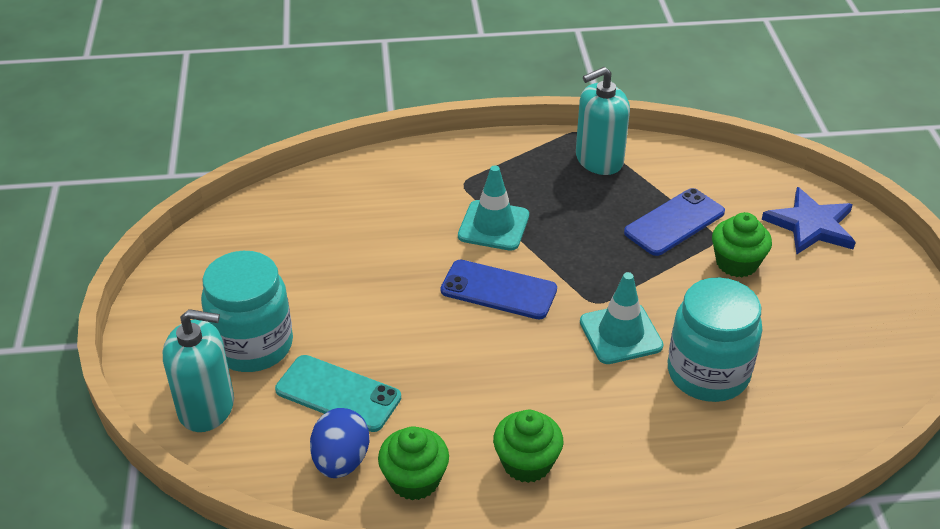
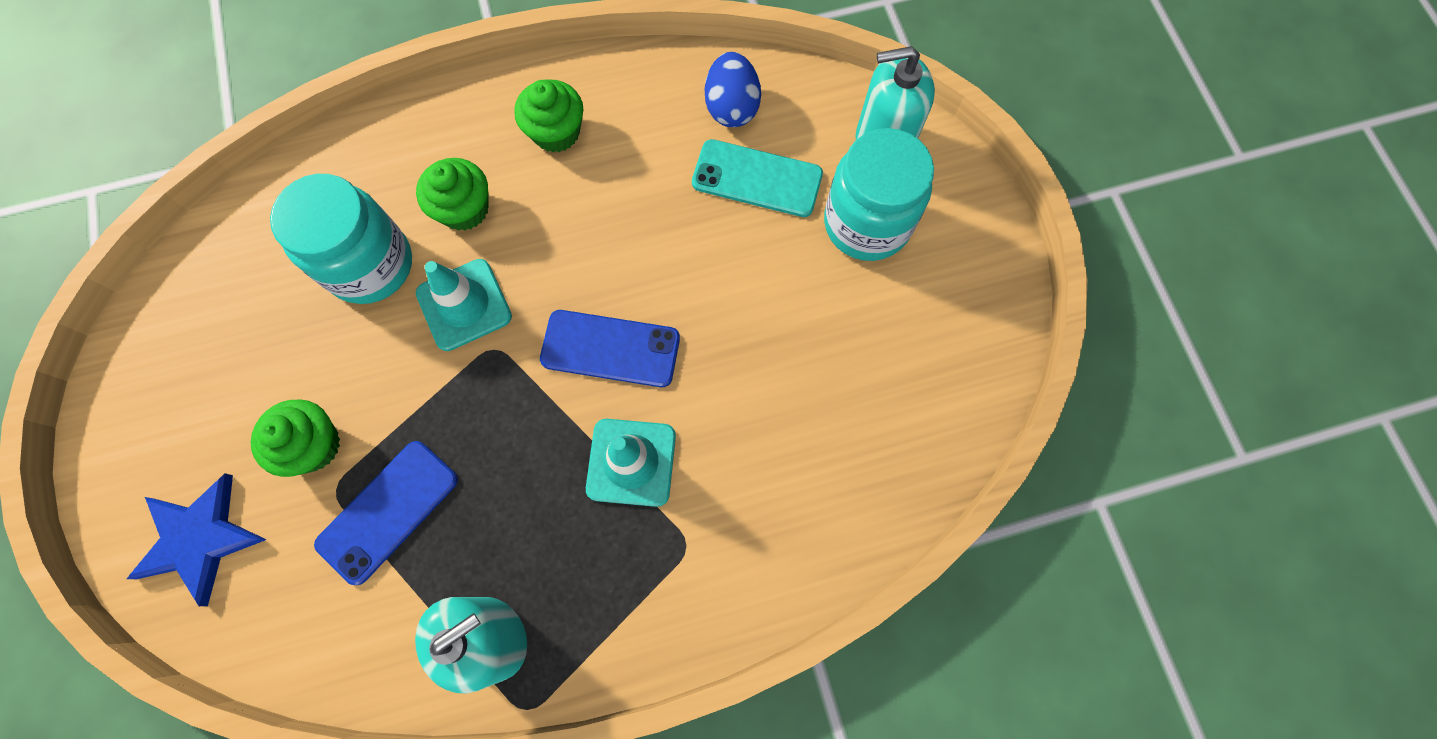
camera: 170 degrees right, 30 degrees up
green cupcake [378,426,449,500] -> green cupcake moved to [416,158,489,231]

